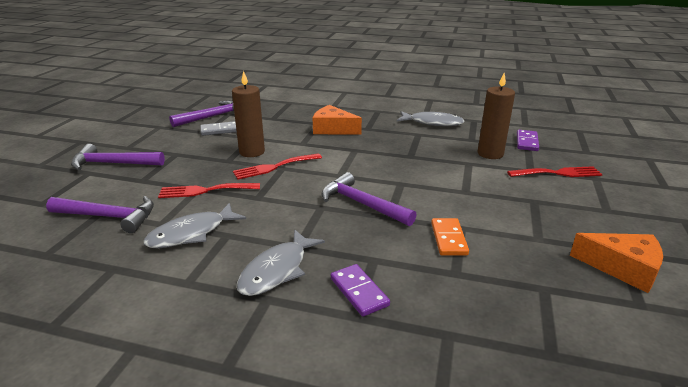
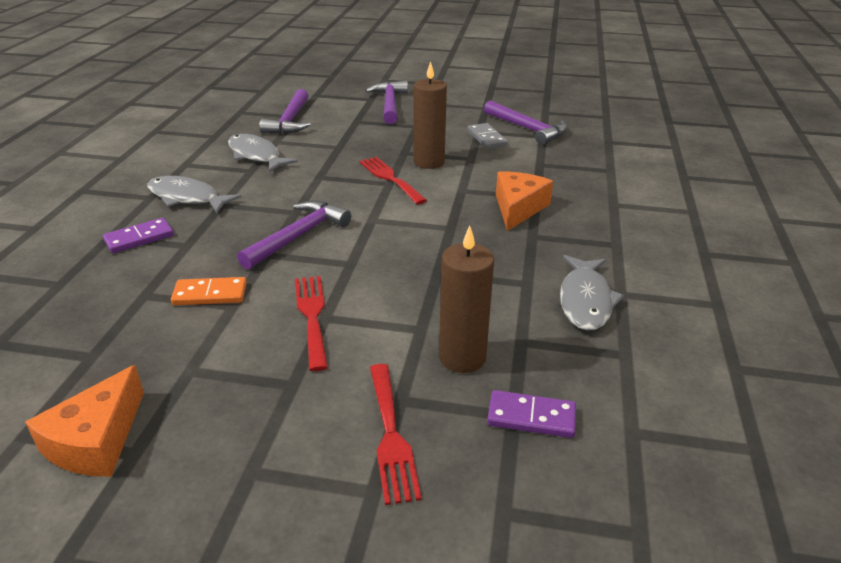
camera: 85 degrees right, 5 degrees up
red fork [158,183,260,198] -> red fork moved to [295,276,328,371]

